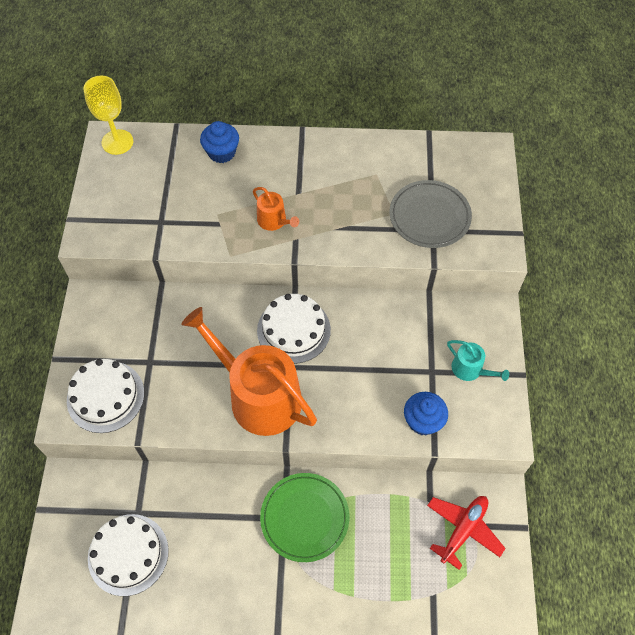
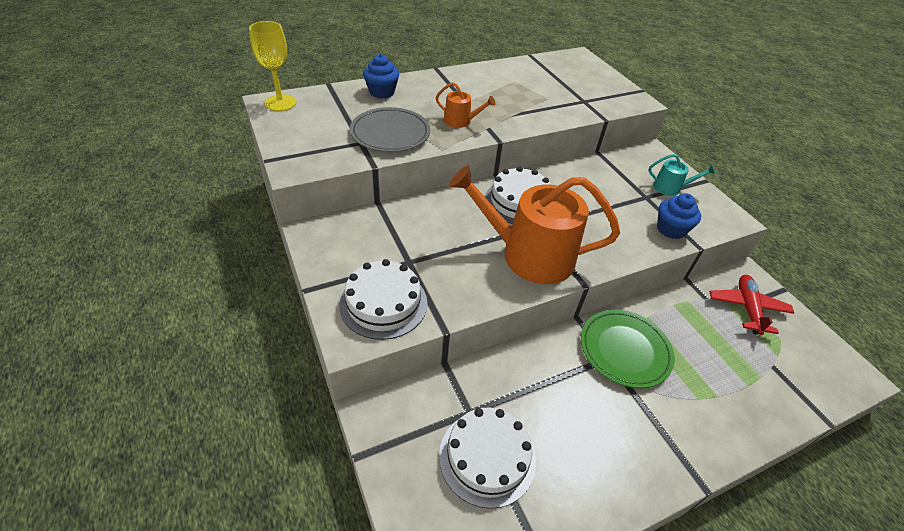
camera: 30 degrees left, 15 degrees down
grey plate [389,180,472,248] -> grey plate moved to [350,107,430,152]

